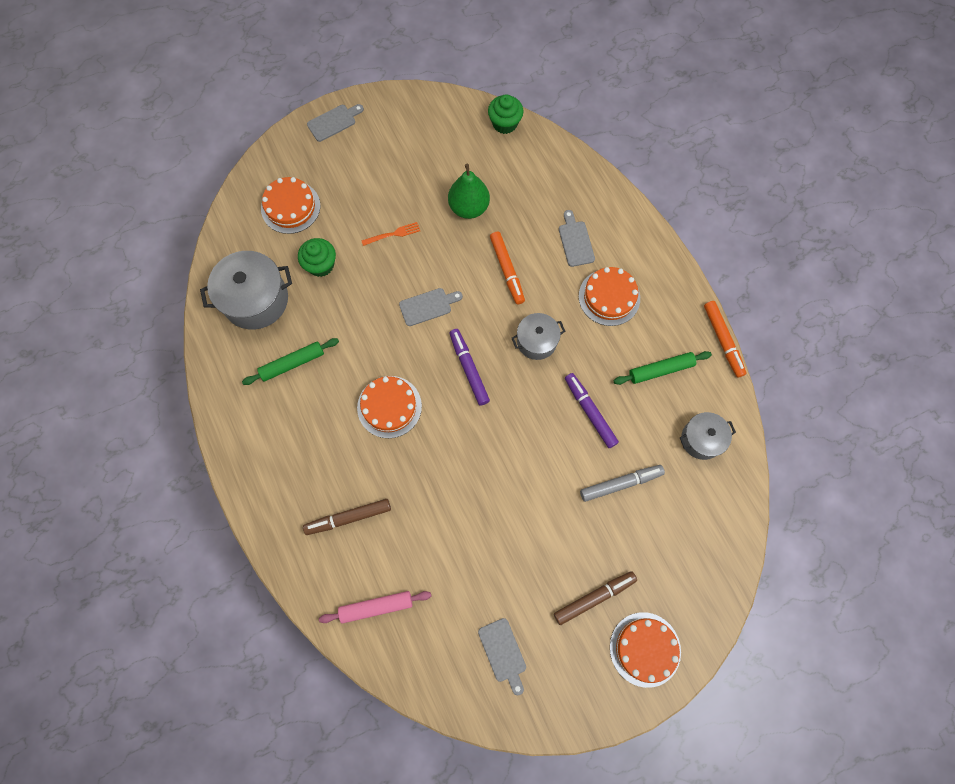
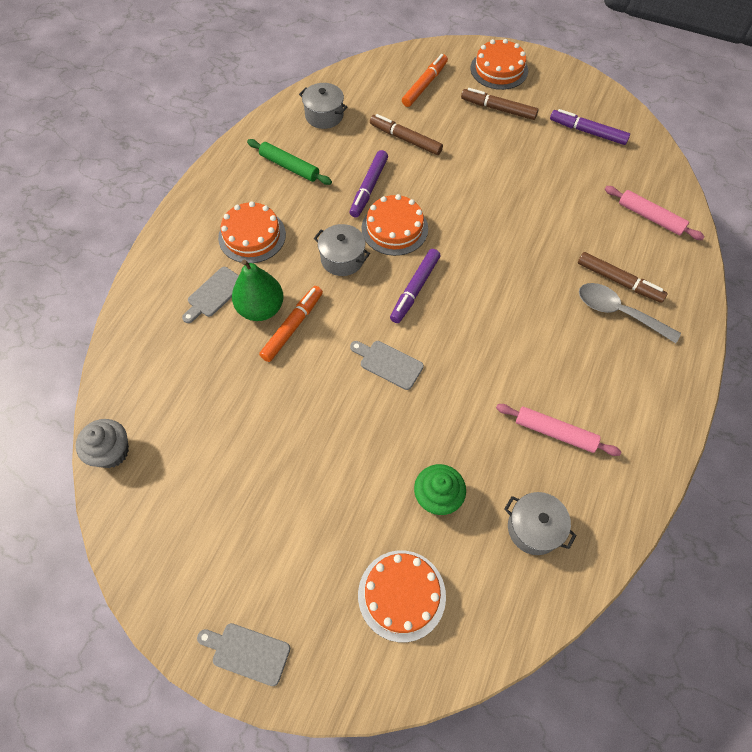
camera: 130 degrees left, 10 degrees down
grey pot [200,251,292,329] -> grey pot [504,492,576,555], size x0.60
green rolling pin [242,338,339,385] -> pink rolling pin [496,404,621,456]
orange cake [357,376,422,438] -> orange cake moved to [362,194,428,256]
orange fork [361,222,420,246] -> none
green pear [448,164,490,219] -> green pear moved to [232,260,284,321]
grey cutting board [478,618,526,696] -> purple marker [550,109,630,145]
green cupcake [488,94,524,134] -> grey cupcake [76,419,129,468]
grey marker [580,465,665,502] -> brown marker [370,114,443,155]
orange marker [704,301,747,378] -> orange marker moved to [402,54,448,107]
none -> grey spoon [579,283,681,343]

